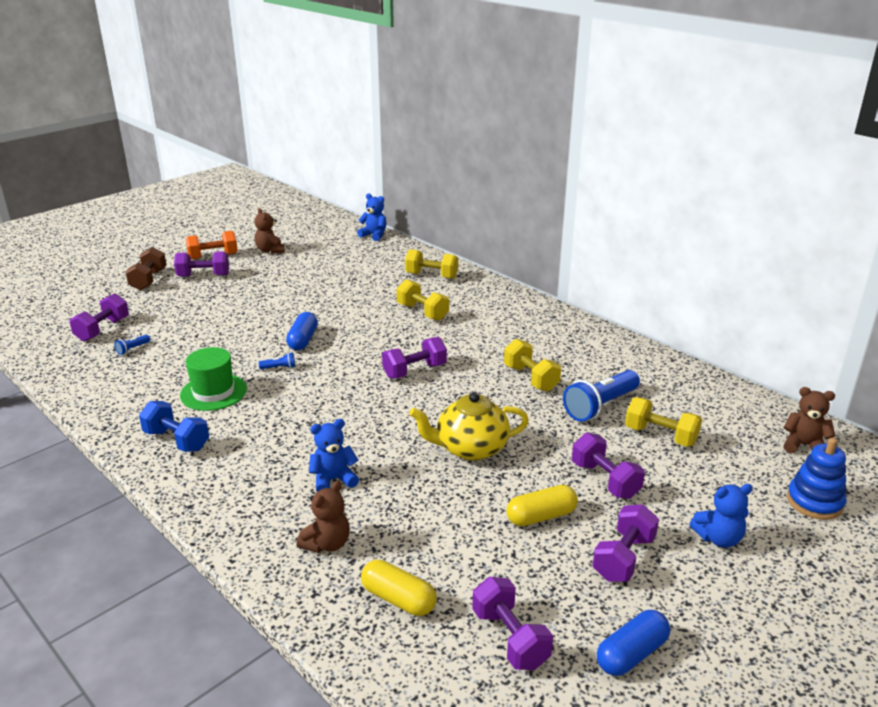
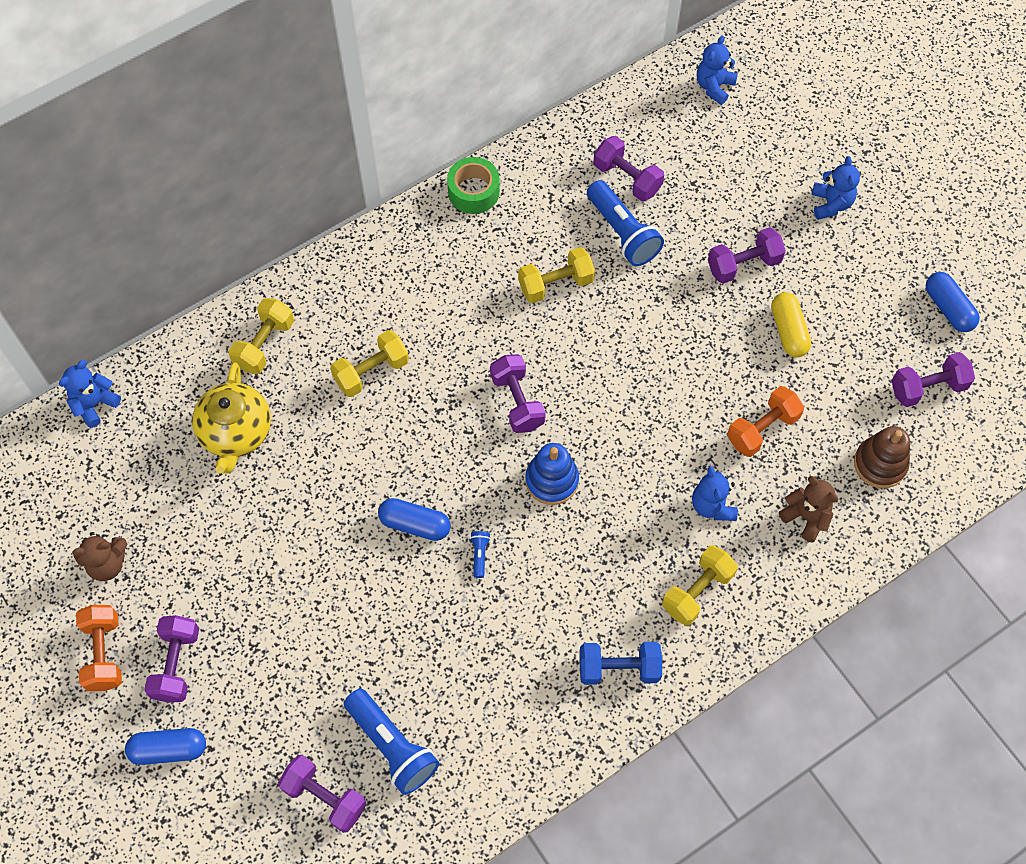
camera: 80 degrees left, 35 degrees up
blue flashlight [114,335,150,355] -> blue flashlight [344,688,439,795], size x2.33
brown dumbbell [125,247,167,290] -> blue capsule [125,728,206,765]
blue dumbbell [139,401,209,452] -> blue dumbbell turned 45 degrees clockwise [579,642,662,685]
green hat [180,347,247,411] -> none
yellow capsule [361,560,437,616] -> brown stacking toy [854,426,910,488]
yellow teapot [409,392,529,461] -> yellow teapot moved to [192,362,271,473]
purple dumbbell [592,504,659,582] -> purple dumbbell moved to [594,136,664,201]
yellow dumbbell [625,397,702,447] -> yellow dumbbell moved to [662,545,738,626]
brown teddy bear [783,387,835,453] -> blue teddy bear [697,36,738,105]
blue stacking toy [787,438,846,520] -> blue stacking toy moved to [525,443,579,505]
none -> green tape [447,157,500,214]
none -> orange dumbbell [727,386,804,457]

